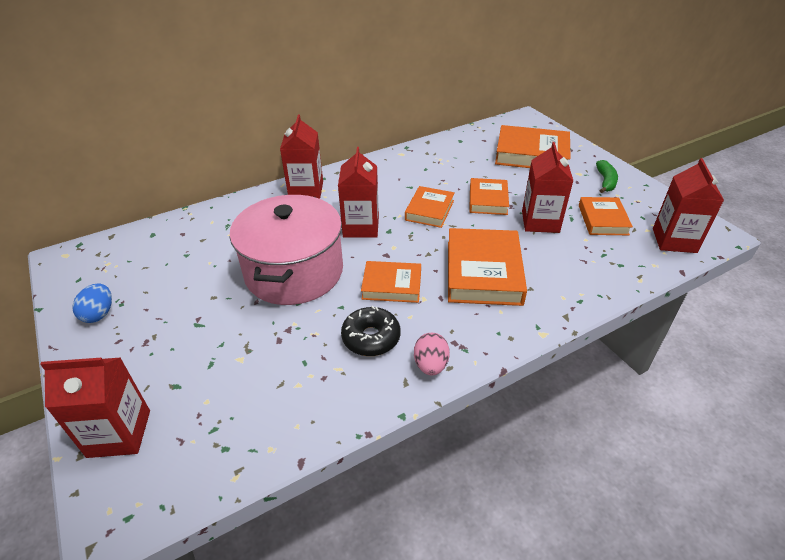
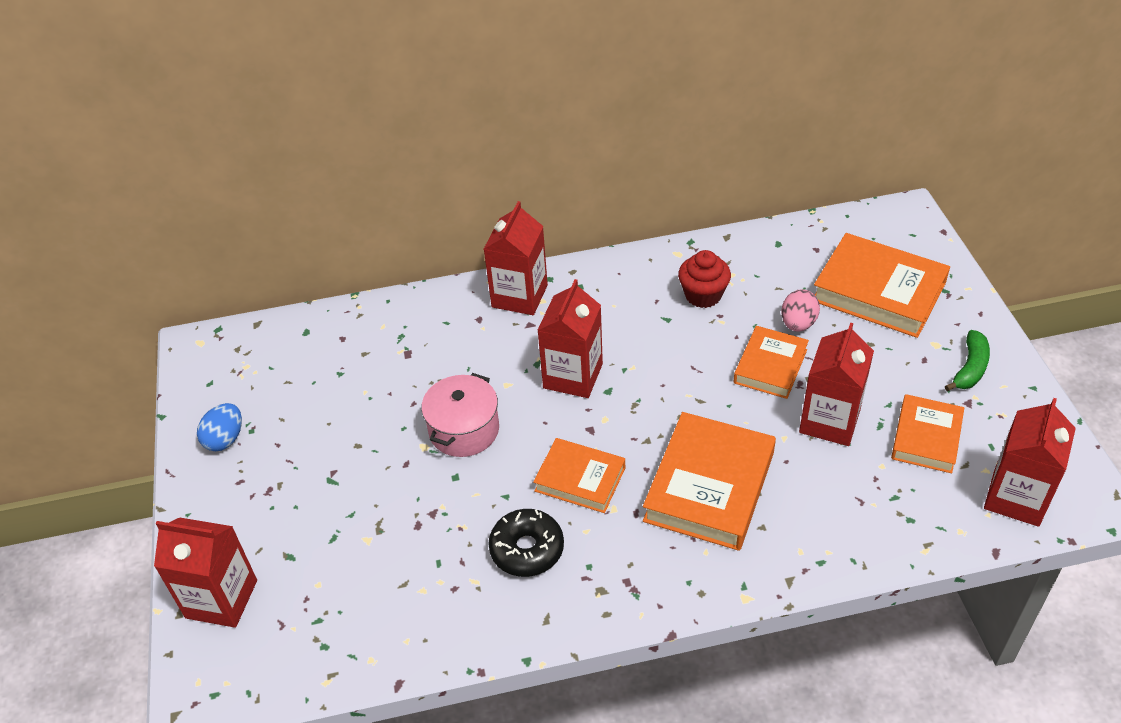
camera: 20 degrees right, 5 degrees up
pink pot [230,195,343,305] -> pink pot [421,373,499,457], size x0.55
orange book [405,186,455,228] -> none
pink egg [414,333,450,376] -> pink egg moved to [781,289,820,332]
none -> red cupcake [678,250,731,308]

